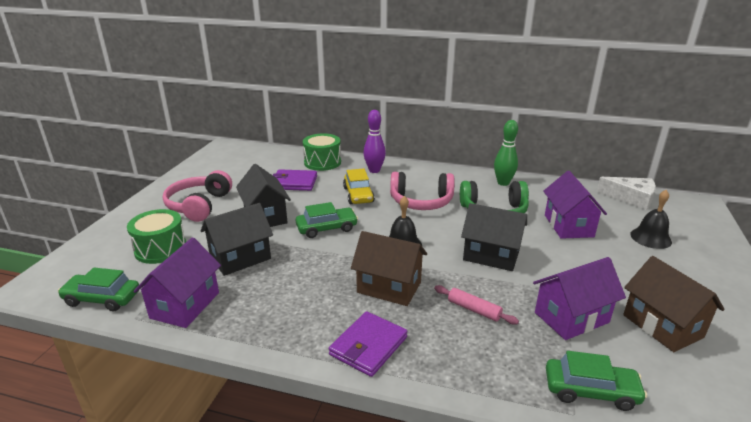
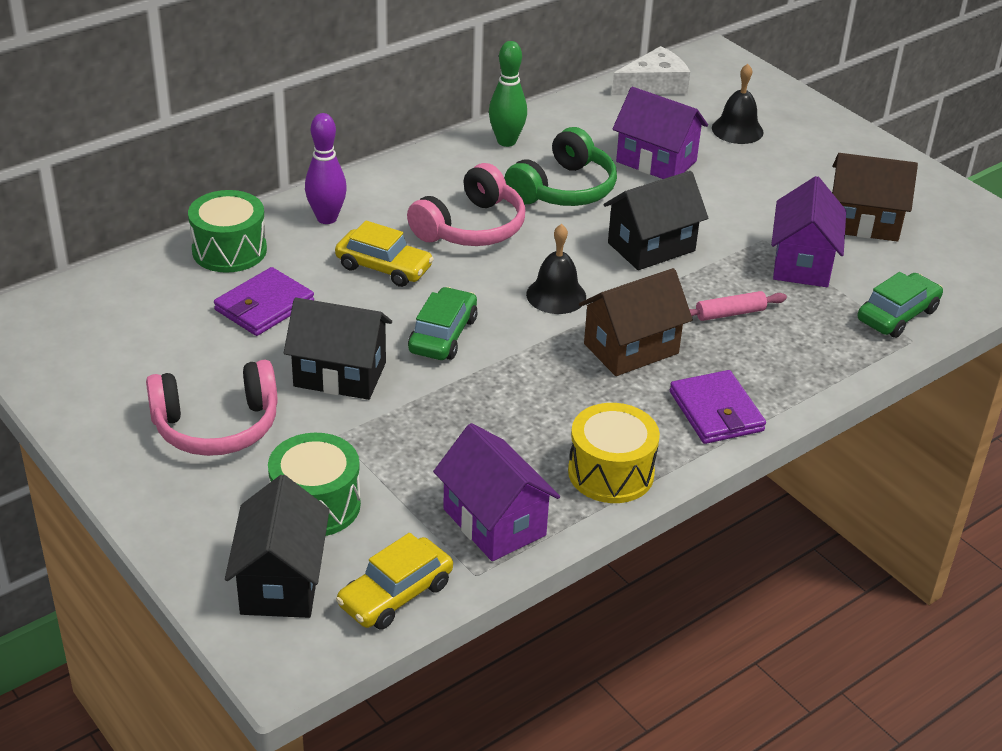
camera: 55 degrees left, 10 degrees up
green car [58,268,139,311] -> yellow car [336,533,453,630]
pink headphones [163,170,232,222] -> pink headphones turned 60 degrees counterclockwise [146,360,278,456]
black house [201,203,273,276] -> black house moved to [225,475,330,618]
none -> yellow drum [568,403,660,503]

